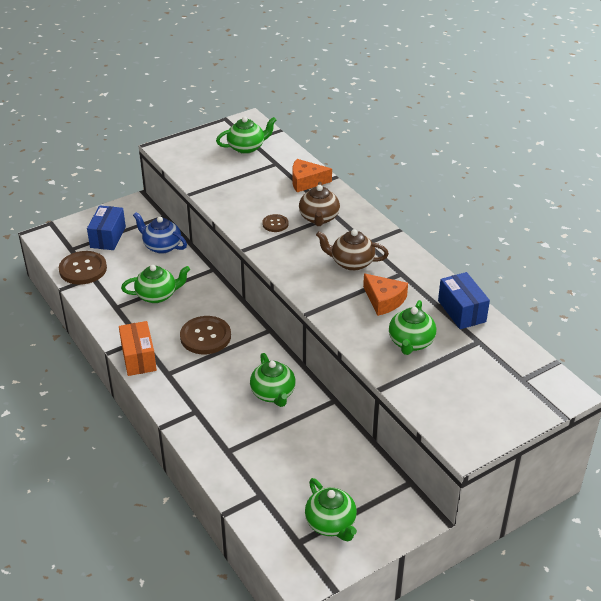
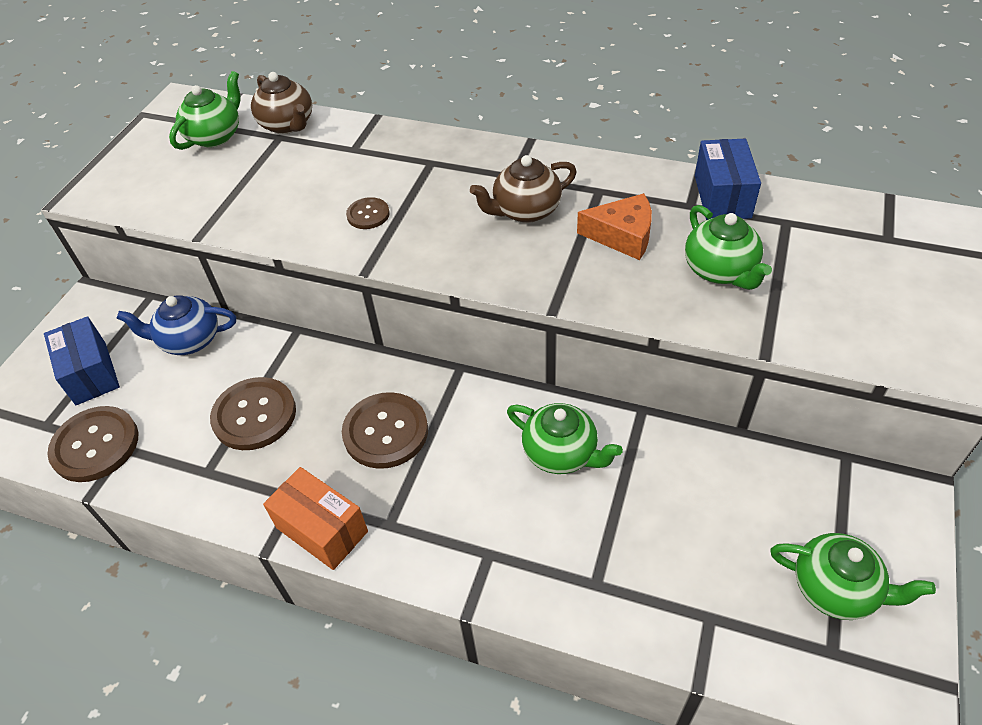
camera: 35 degrees left, 10 degrees up
green teapot [121,265,190,303] -> brown button [210,377,296,450]
orange cheese [292,159,332,192] -> none
brown teapot [299,182,340,226] -> brown teapot moved to [251,72,312,134]
blue box [438,272,490,329] -> blue box turned 60 degrees clockwise [695,139,761,220]

